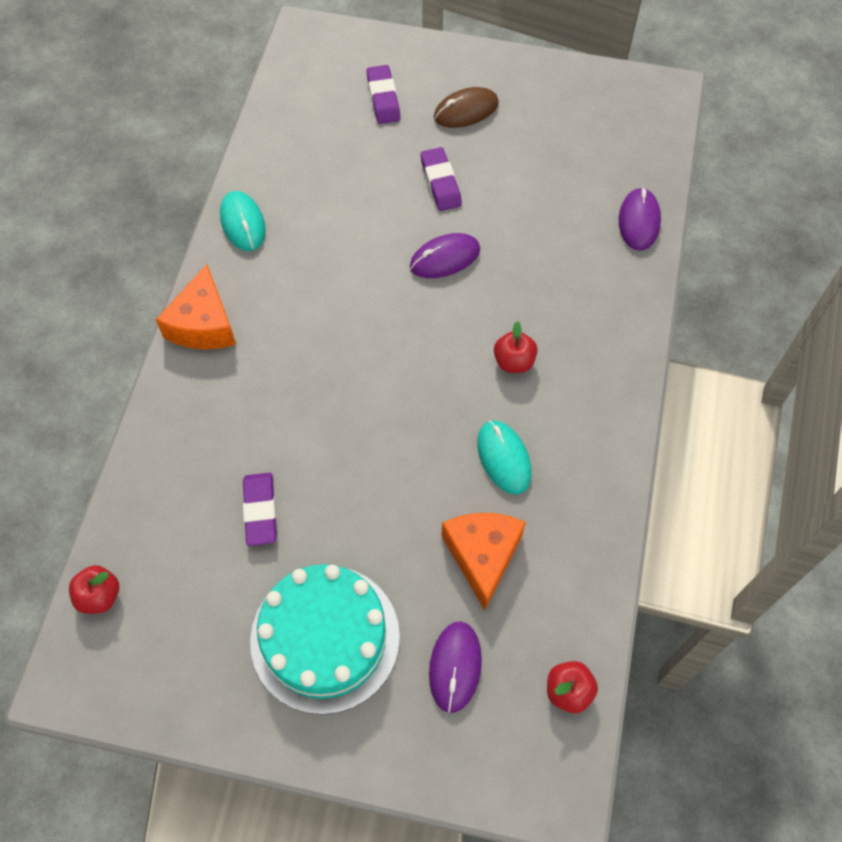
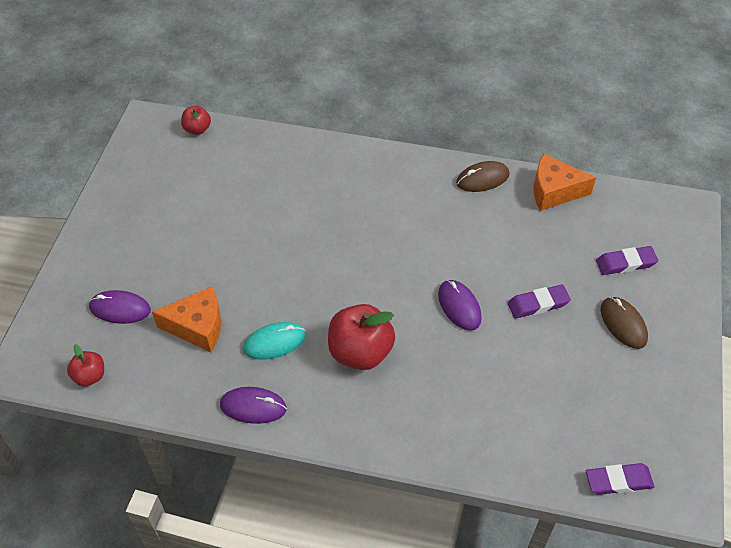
camera: 90 degrees right, 10 degrees down
orange cheese [156,264,236,350] -> orange cheese moved to [534,154,596,211]
turquoise mouse [220,191,266,251] -> brown mouse [456,161,510,192]
purple eraser [243,473,277,546] -> purple eraser moved to [586,463,654,495]
turquoise cake [250,564,400,715] -> none
red apple [494,321,538,373] -> red apple [328,304,395,370], size x1.88
purple mouse [619,187,661,251] -> purple mouse moved to [220,387,287,424]

